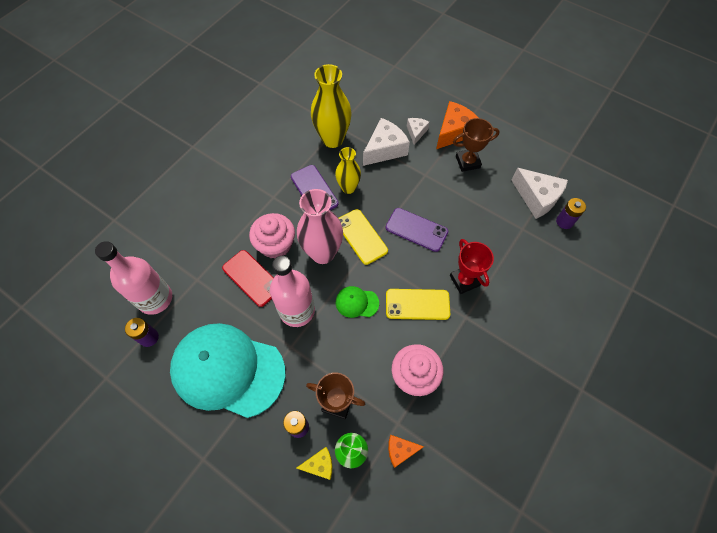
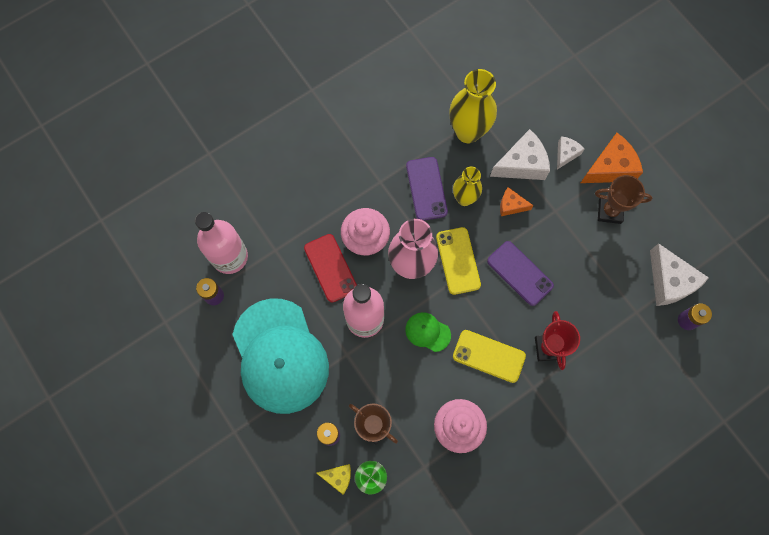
camera: 20 degrees right, 10 degrees up
turquoise cap [170,323,286,418] -> turquoise cap turned 150 degrees counterclockwise [232,298,329,414]
orange cheese [388,435,424,468] -> orange cheese moved to [500,187,534,216]

